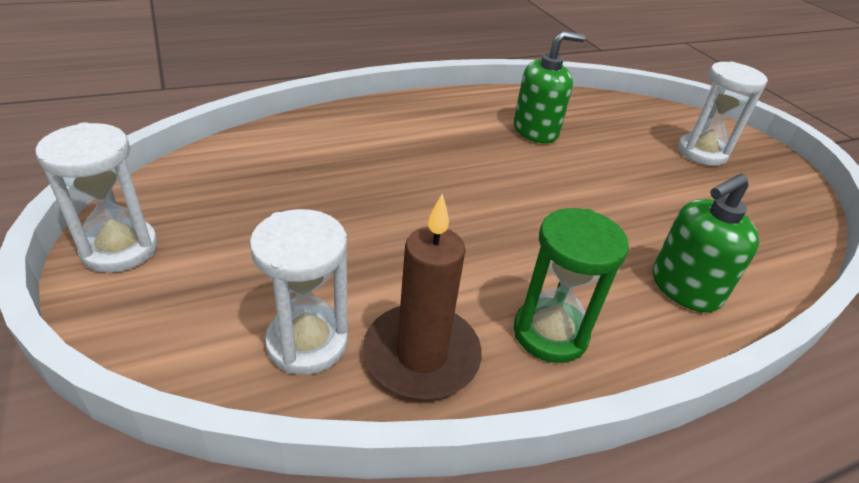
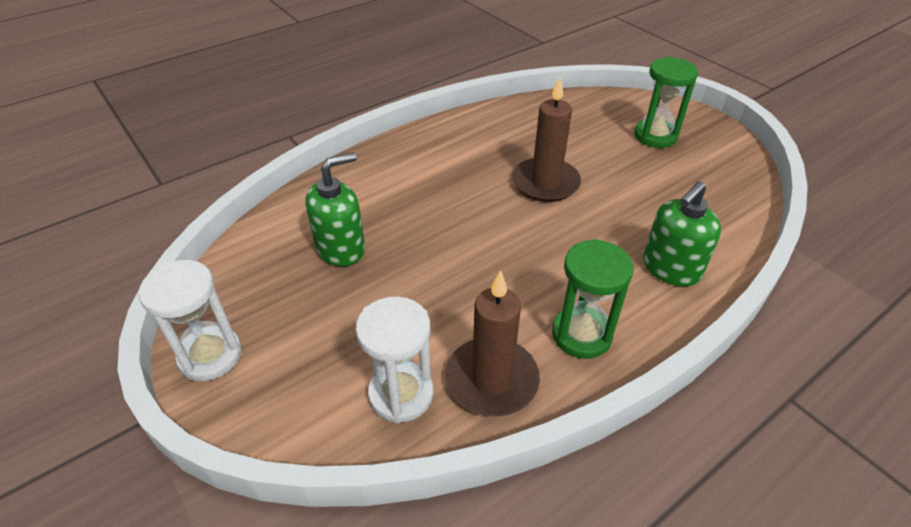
camera: 10 degrees left, 5 degrees up
green soap dispenser [514,31,585,143] -> green soap dispenser moved to [305,152,365,266]
white hourglass [678,61,768,166] -> green hourglass [634,57,698,148]
none -> brown candle [512,77,581,202]

